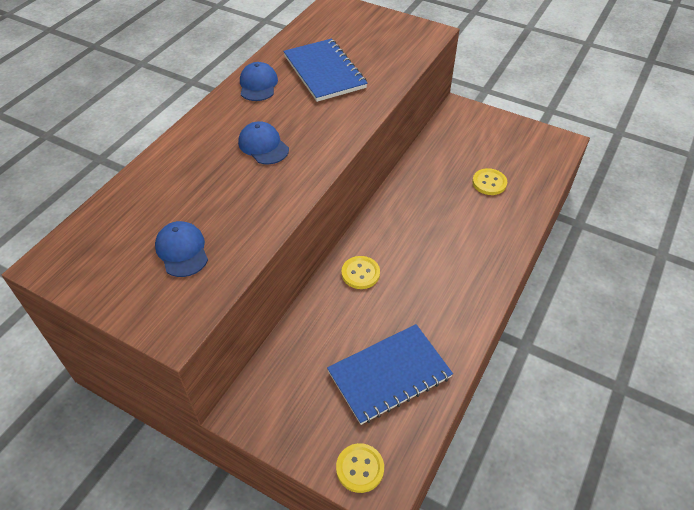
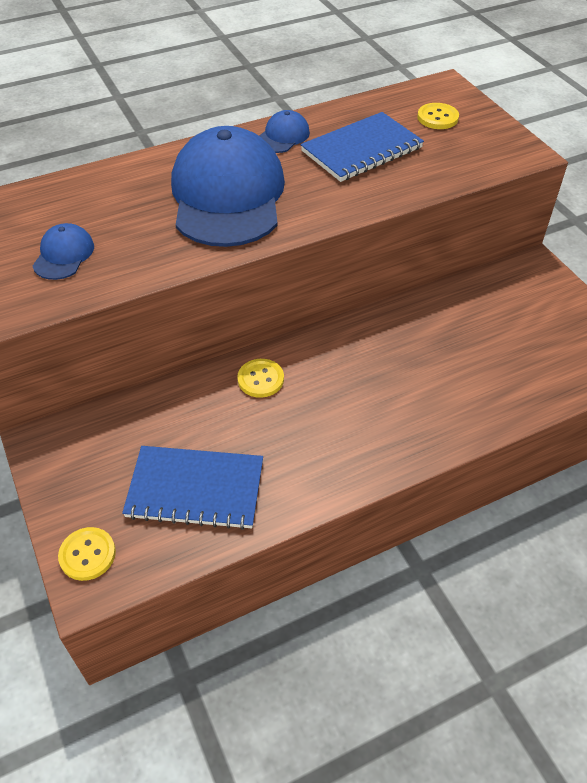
camera: 35 degrees right, 0 degrees up
blue cap [238,121,289,164] -> blue cap [171,126,285,247], size x2.35
blue notebook [283,39,368,102] -> blue notebook turned 45 degrees clockwise [301,112,424,182]
yellow button [472,168,507,195] -> yellow button moved to [417,103,459,129]

